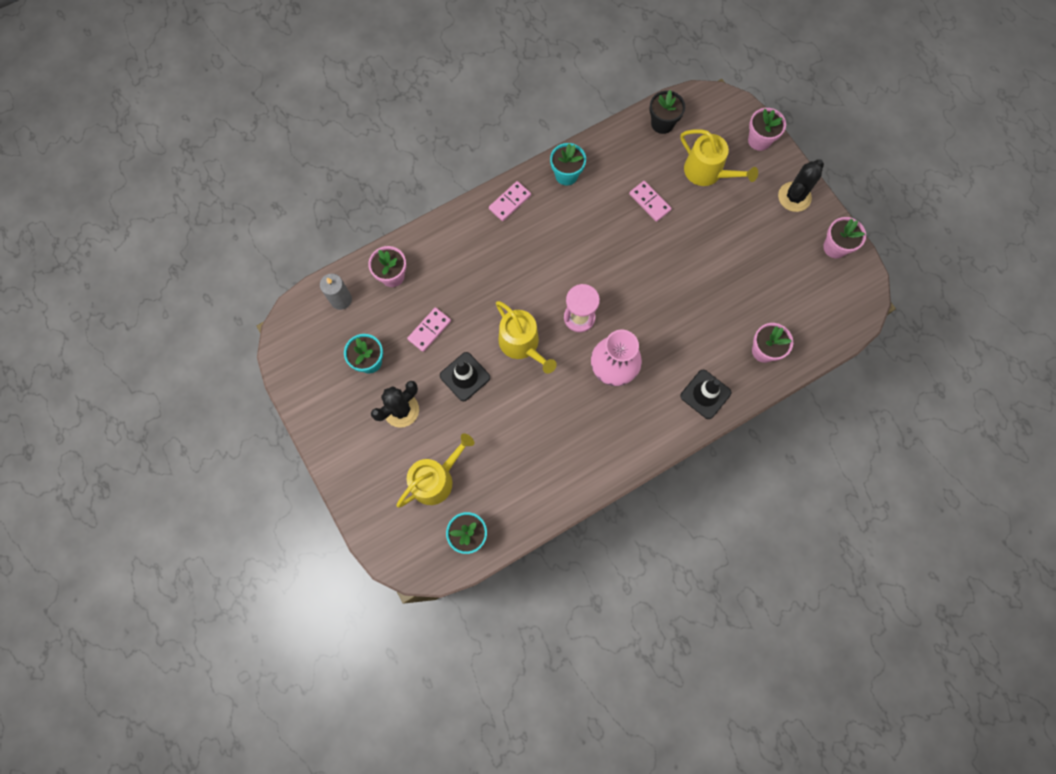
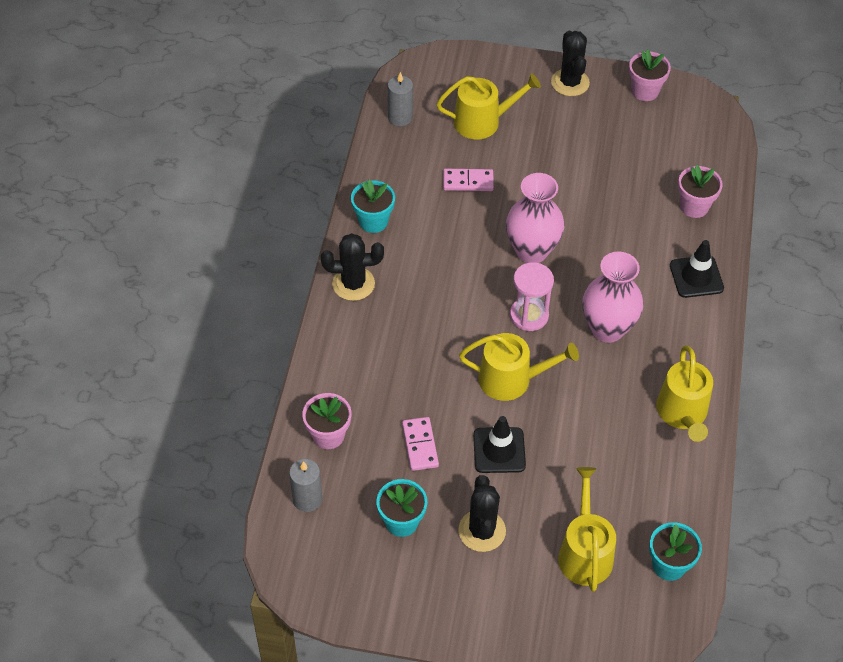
camera: 50 degrees left, 20 degrees down
pink domino [489,181,531,221] -> black cactus [321,233,384,301]
black flower pot [649,90,685,134] -> grey candle [388,72,413,126]
pink flower pot [748,108,786,151] -> none
none -> pink vase [506,173,564,263]
none -> yellow watering can [656,345,713,442]

